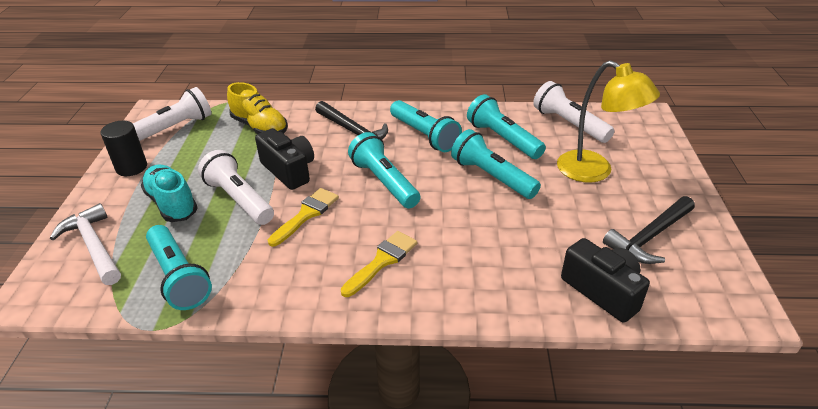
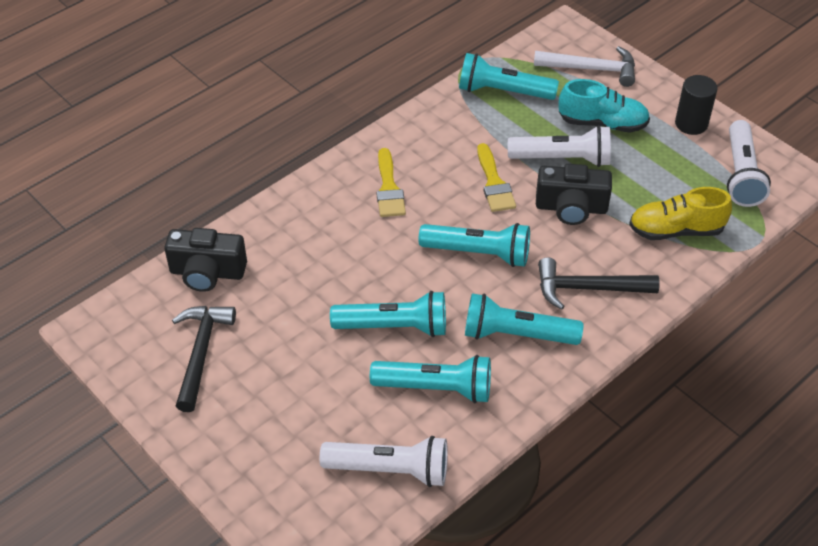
camera: 135 degrees right, 10 degrees up
yellow lamp [557,60,660,183] -> none

